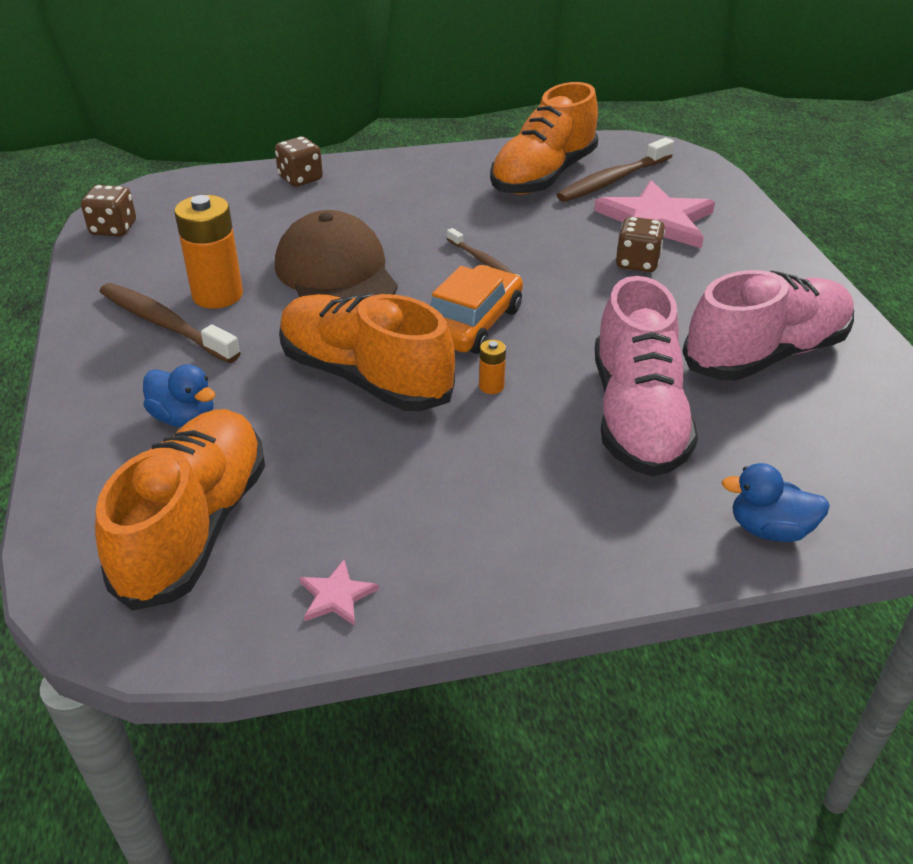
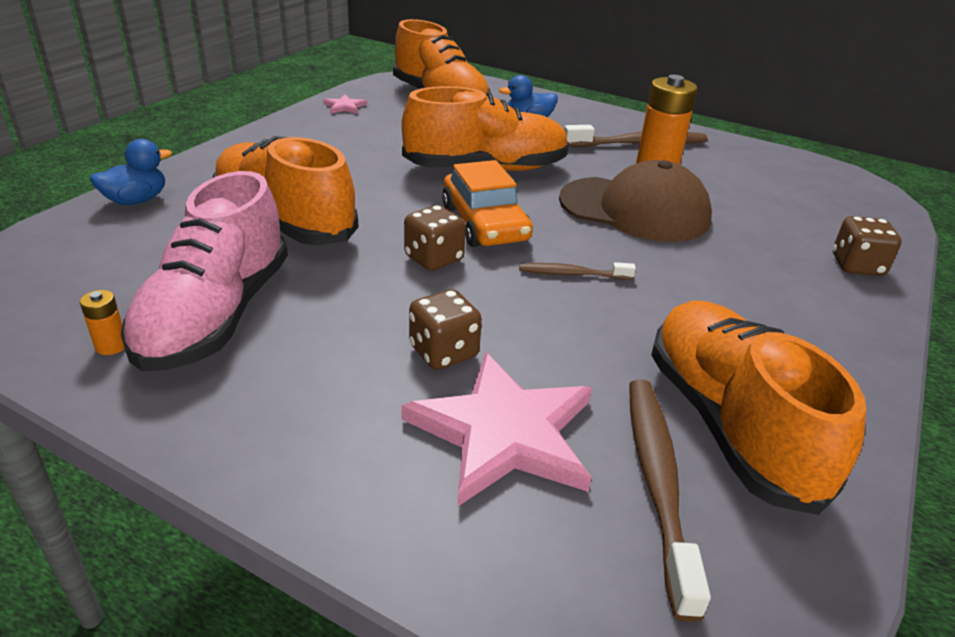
camera: 130 degrees right, 5 degrees down
brown dice [81,185,136,237] -> brown dice moved to [404,205,466,271]
orange battery [479,340,506,394] -> orange battery moved to [80,290,125,355]
pink shoe [595,276,698,476] -> orange shoe [213,136,359,245]

